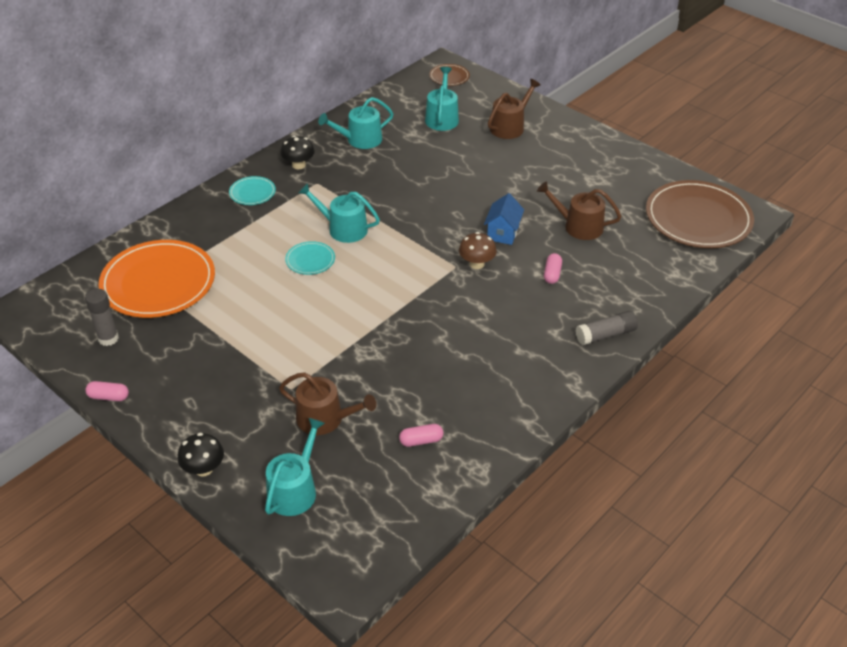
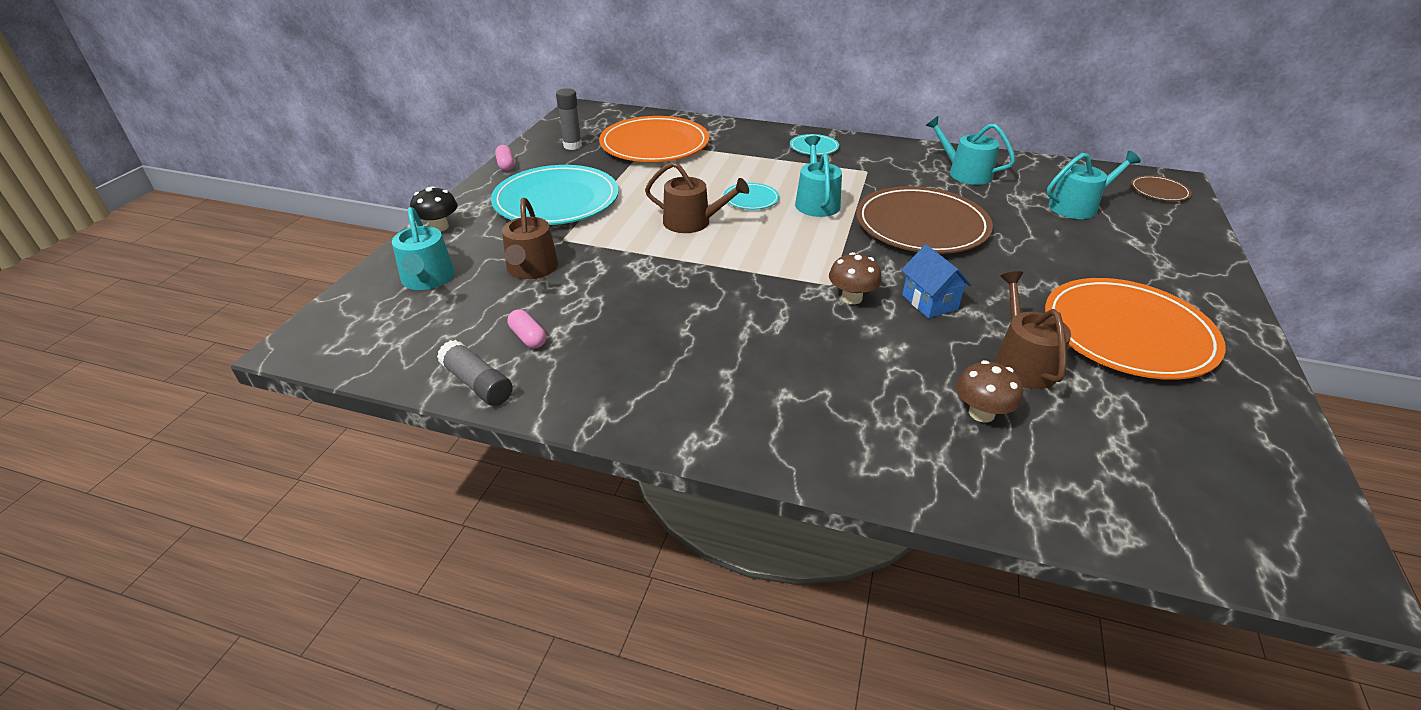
camera: 65 degrees right, 5 degrees down
turquoise watering can [265,418,325,516] -> turquoise watering can turned 75 degrees clockwise [392,207,455,290]
black mushroom [281,135,315,169] -> none
blue house [484,193,524,245] -> blue house turned 75 degrees clockwise [901,244,971,318]
brown watering can [488,79,541,139] -> brown watering can moved to [645,162,749,233]
pink capsule [544,253,562,284] -> none
grey glue stick [576,311,638,345] -> grey glue stick moved to [437,340,513,406]
brown plate [646,180,754,248] -> brown plate moved to [856,186,993,254]
none -> turquoise plate [491,165,619,225]
none -> brown mushroom [956,360,1023,422]
none -> orange plate [1045,278,1226,380]

